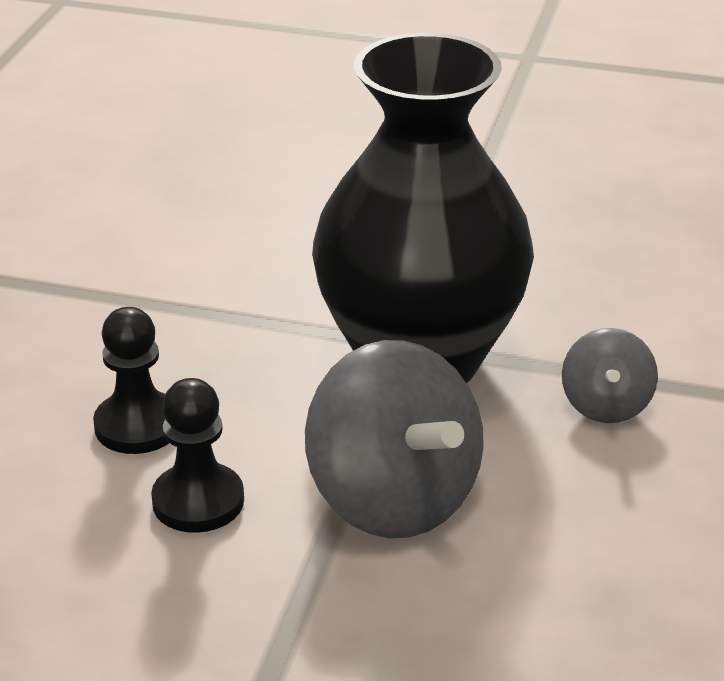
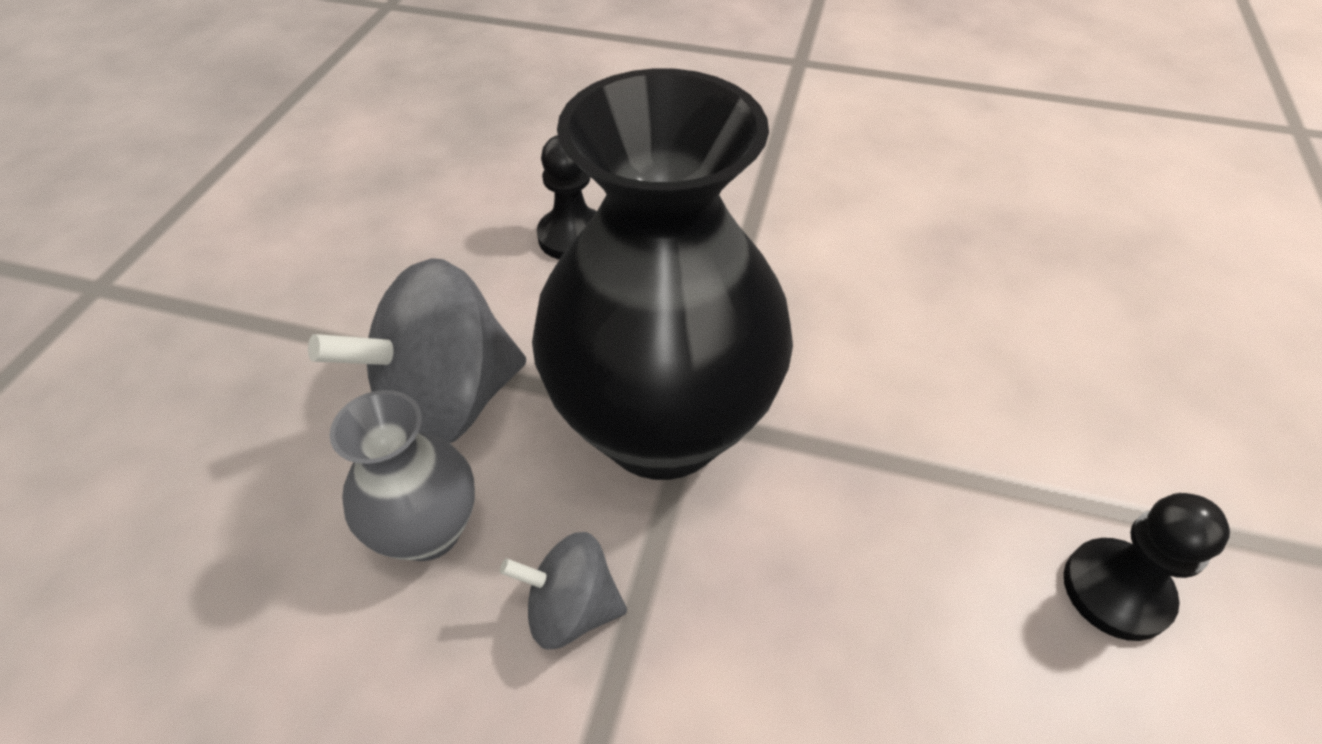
camera: 90 degrees right, 15 degrees up
black pawn [151,378,244,533] -> black pawn moved to [1064,493,1230,641]
none -> grey vase [330,390,475,561]

